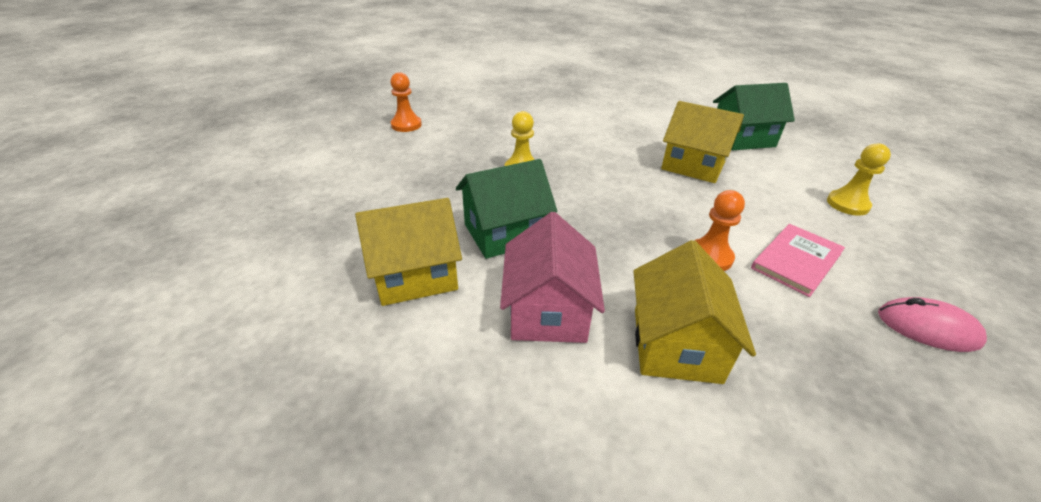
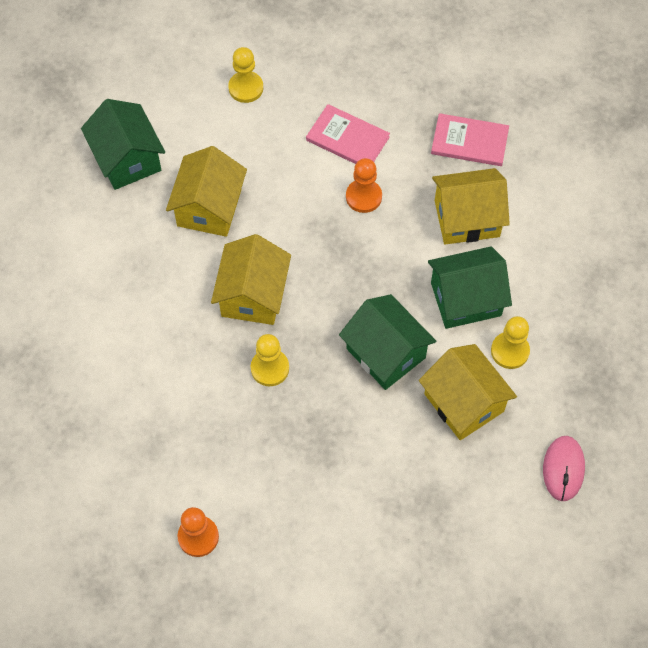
camera: 105 degrees left, 25 degrees up
pink house [500,212,605,343] -> green house [428,246,512,329]
pink mouse [878,297,987,352] -> pink mouse moved to [543,436,585,501]
none -> yellow house [211,234,291,325]
none -> pink book [431,113,509,166]
none -> yellow pawn [491,316,530,369]

